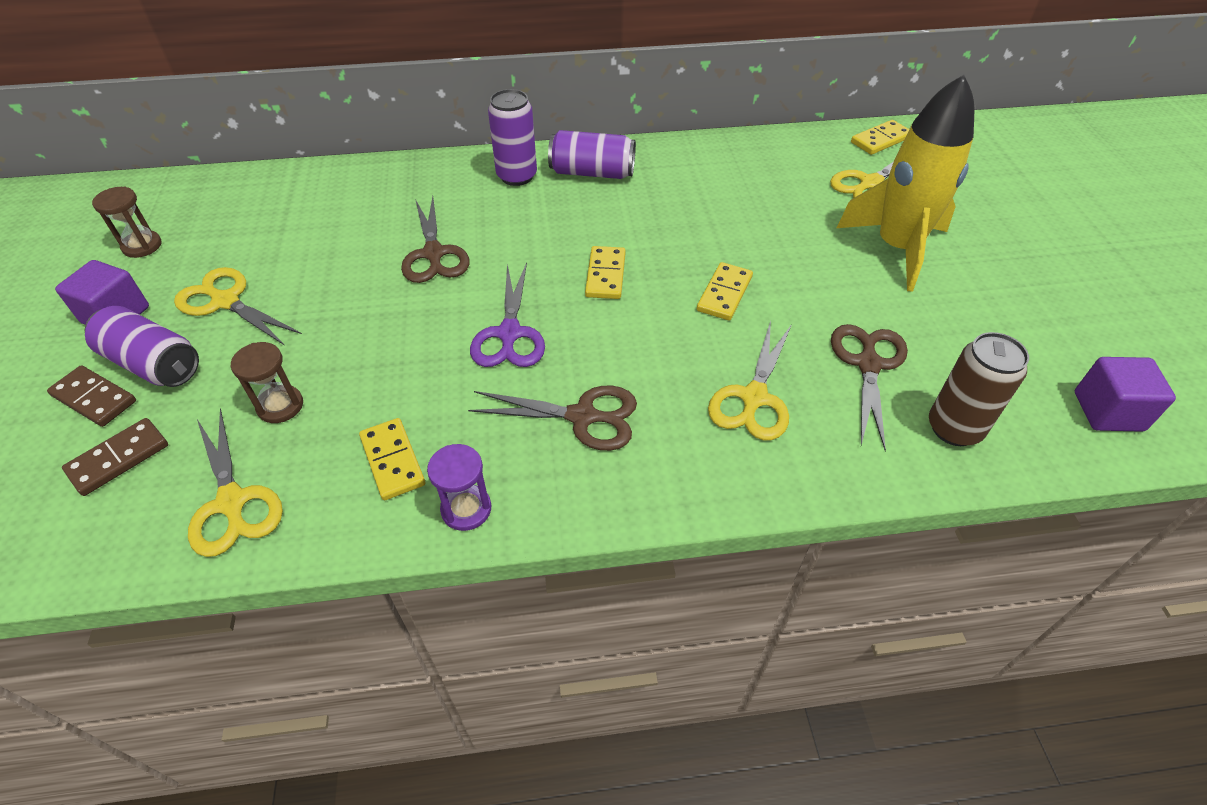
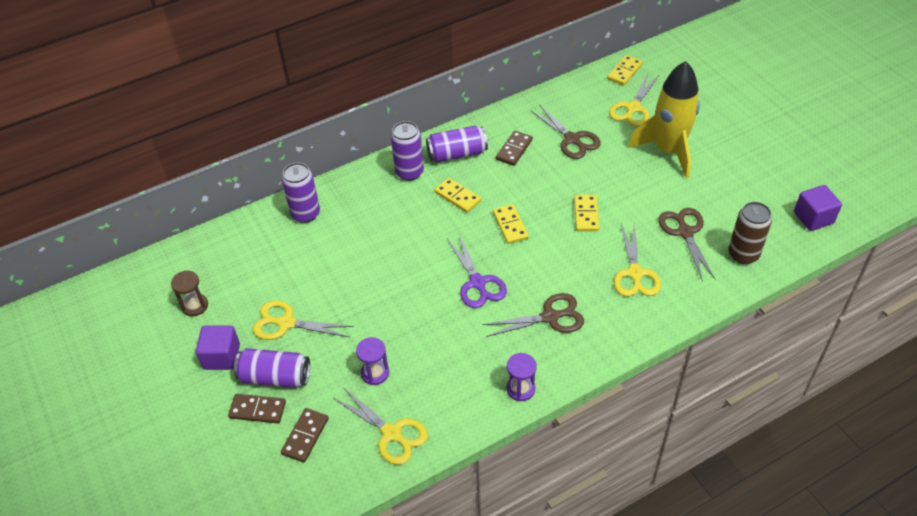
camera: 20 degrees left, 0 degrees up
brown hourglass [231,342,303,423] -> purple hourglass [356,337,389,385]
yellow domino [359,418,425,500] -> yellow domino moved to [435,178,481,213]
brown scissors [401,196,470,283] -> brown scissors moved to [530,104,601,159]
none -> purple can [282,163,320,223]
none -> brown domino [496,131,533,166]

